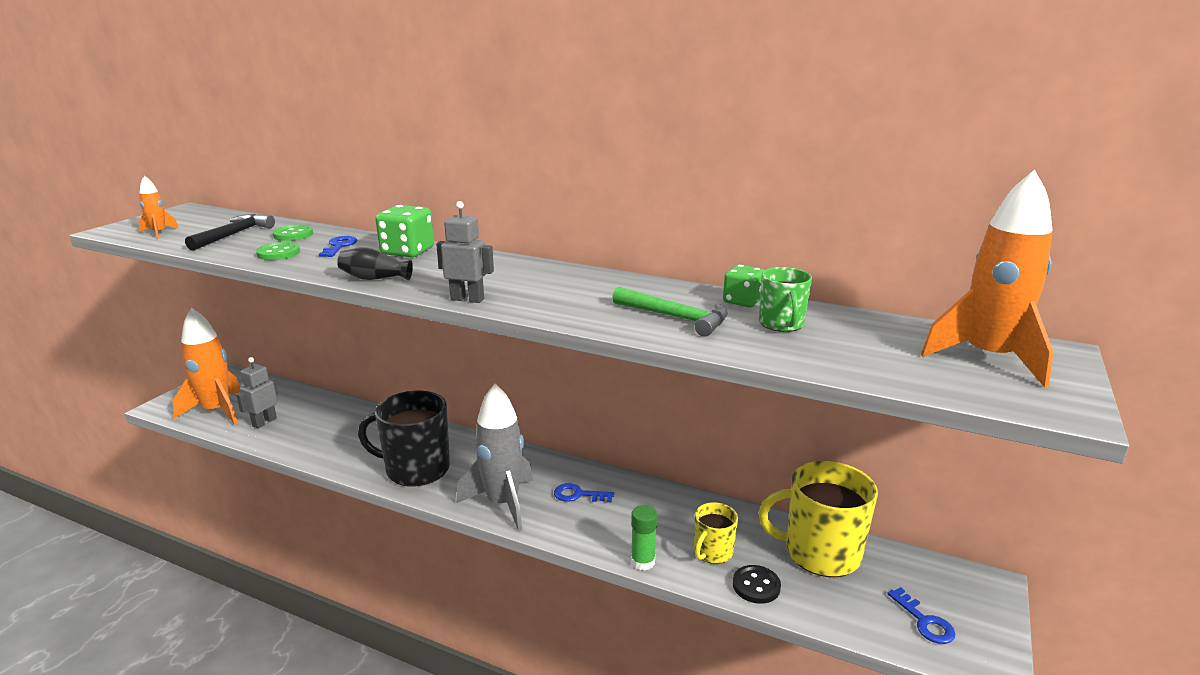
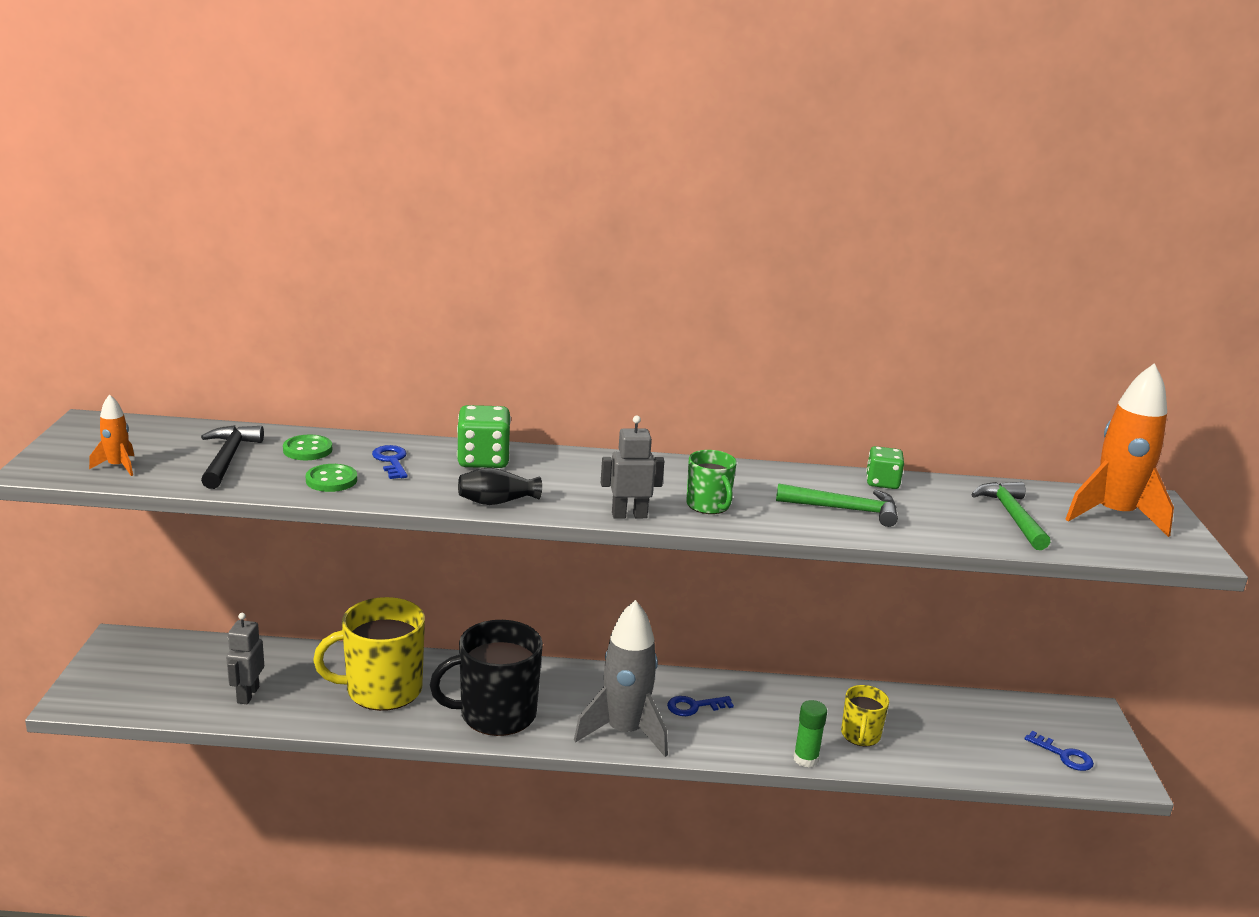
camera: 25 degrees left, 0 degrees up
orange rocket [172,308,240,425] -> none
black button [733,565,781,604] -> none
green mug [759,267,812,332] -> green mug moved to [686,450,737,514]
yellow mug [759,461,878,577] -> yellow mug moved to [313,597,425,711]
none -> green hammer [971,482,1050,550]

